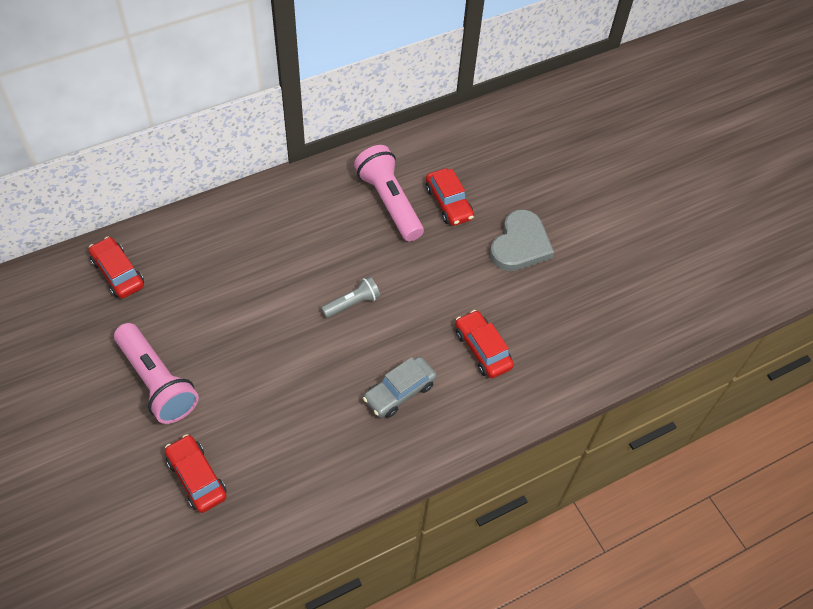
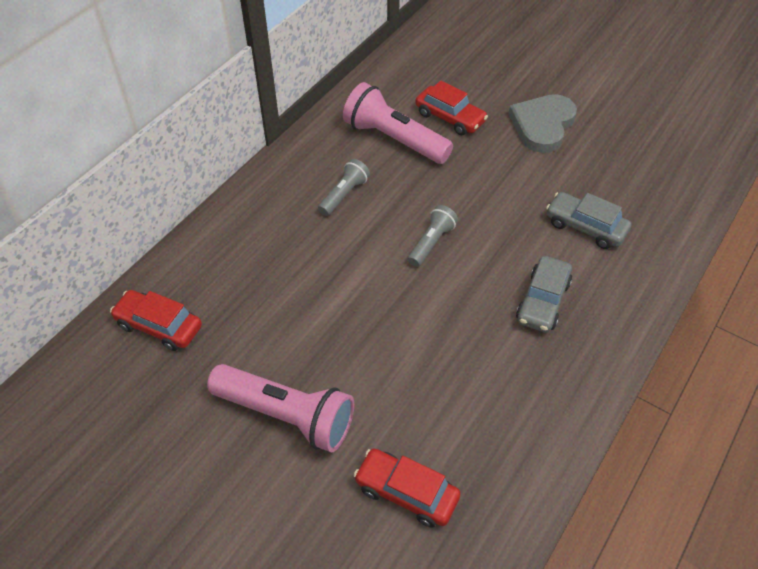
camera: 25 degrees left, 5 degrees down
red car [455,310,514,378] -> grey car [546,192,631,249]
grey heart [490,210,554,271] -> grey heart turned 150 degrees counterclockwise [508,94,577,153]
none -> grey flashlight [318,159,370,216]

